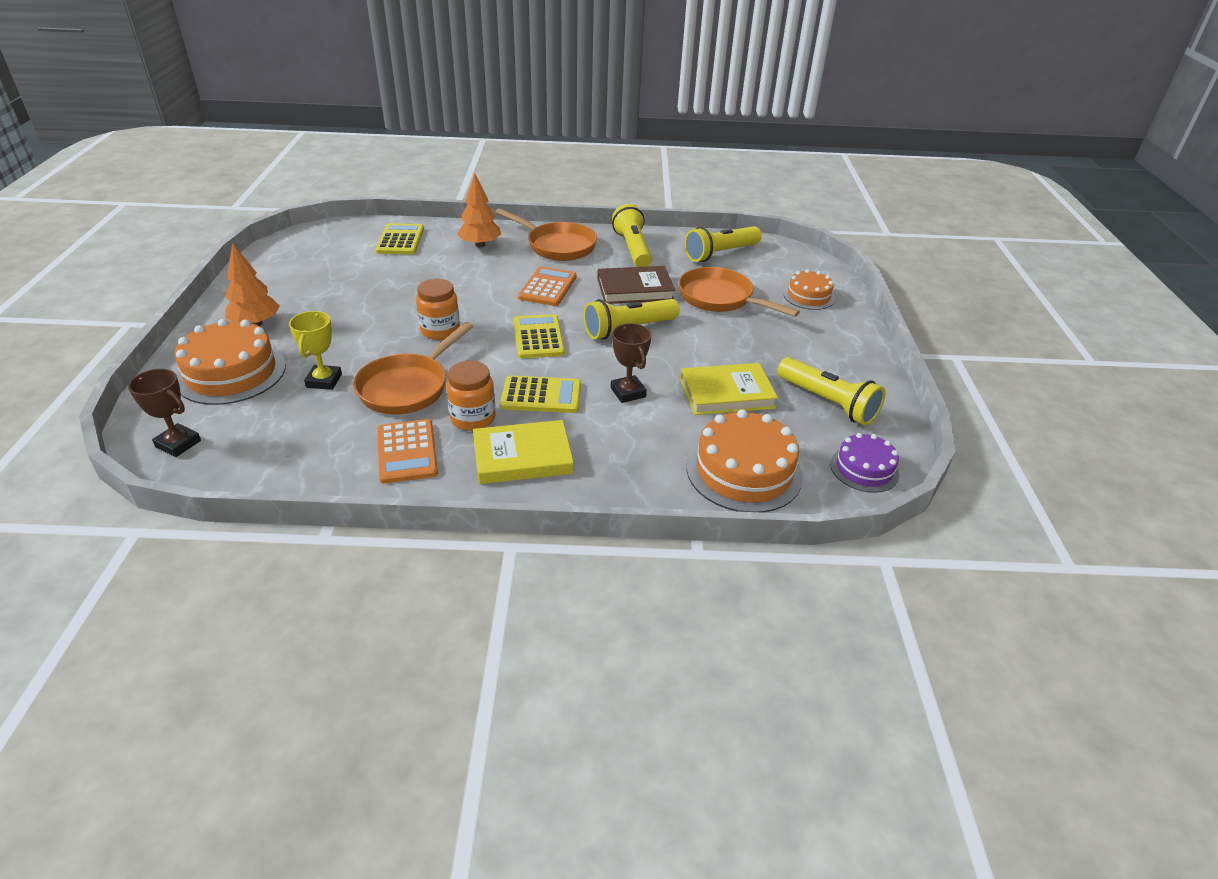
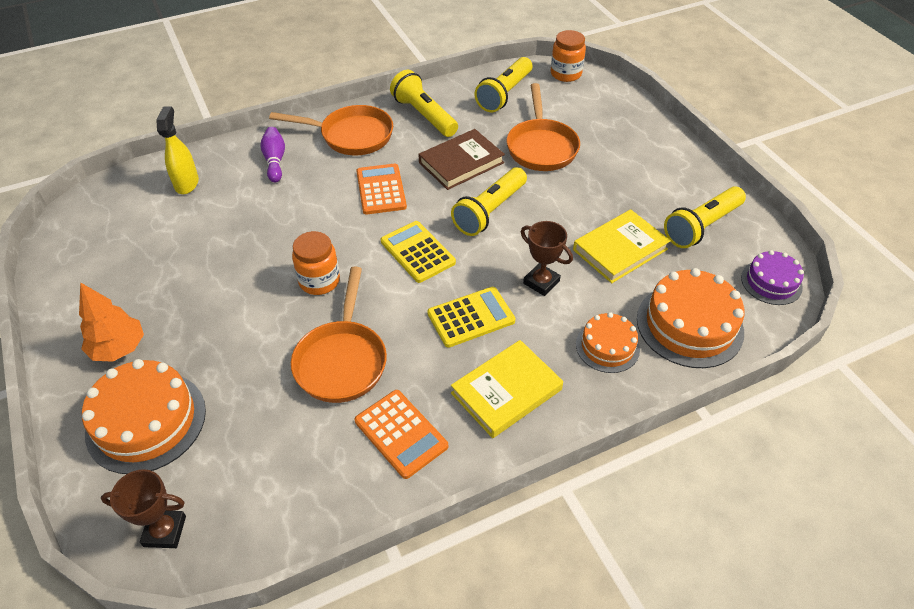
camera: 25 degrees left, 10 degrees up
yellow trophy [289,311,342,390] -> none
yellow calculator [375,223,424,254] -> yellow spray bottle [156,106,199,194]
orange jar [446,361,496,431] -> orange jar moved to [551,30,586,82]
orange tree [457,173,501,248] -> purple bowling pin [260,127,285,182]
orange pan [679,267,800,317] -> orange pan turned 105 degrees counterclockwise [507,83,580,171]
yellow flashlight [777,357,885,426] -> yellow flashlight turned 120 degrees clockwise [664,186,746,248]
orange cake [783,269,835,310] -> orange cake moved to [576,312,640,373]

